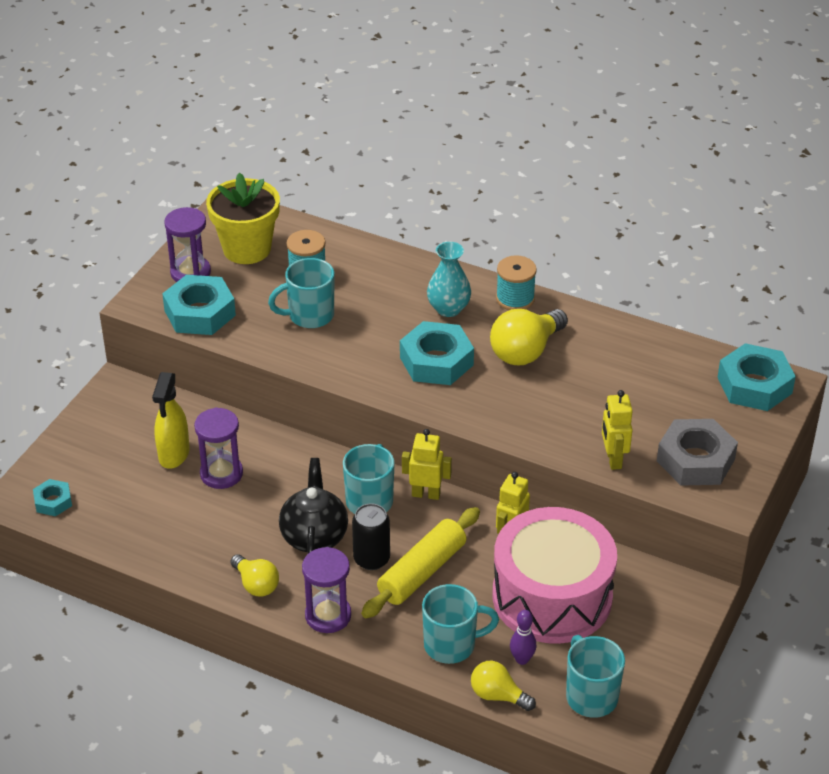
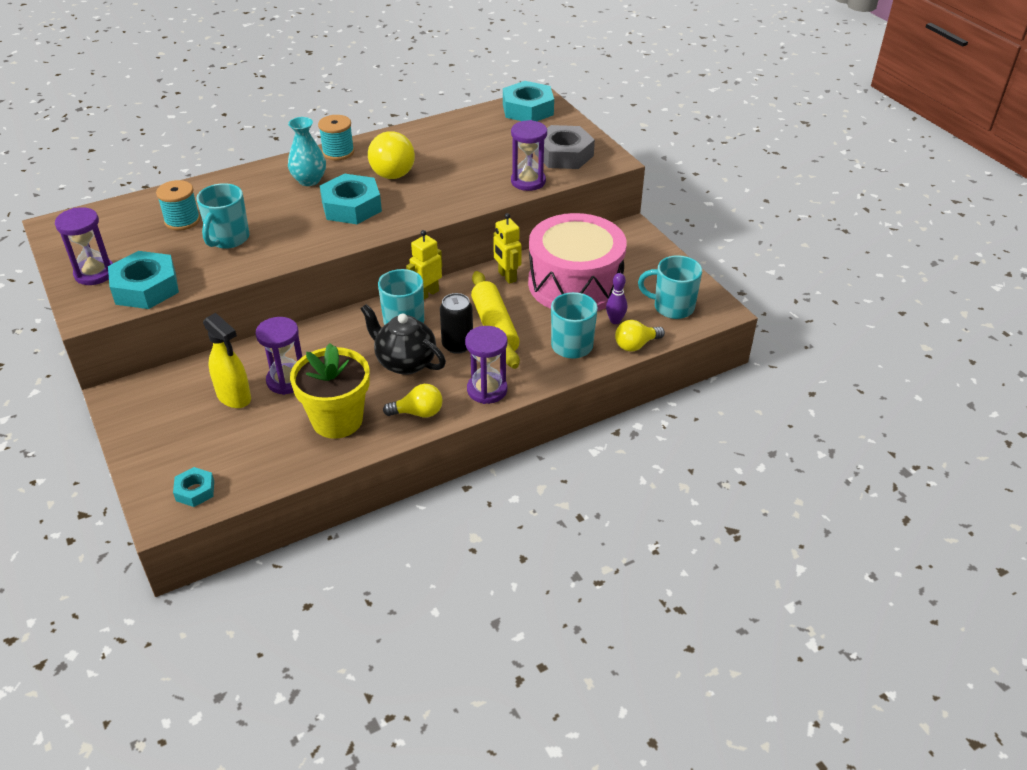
camera: 55 degrees left, 0 degrees up
yellow flower pot [206,172,280,264] -> yellow flower pot moved to [290,343,370,439]
yellow robot [602,390,633,470] -> purple hourglass [511,120,547,191]

